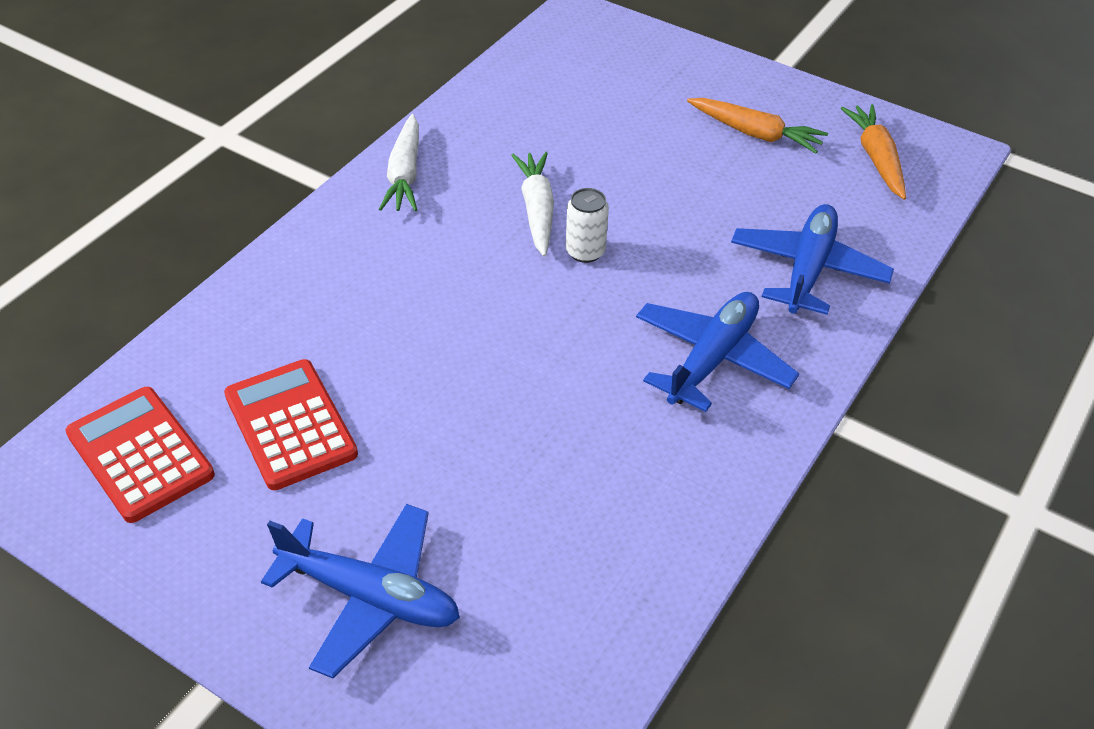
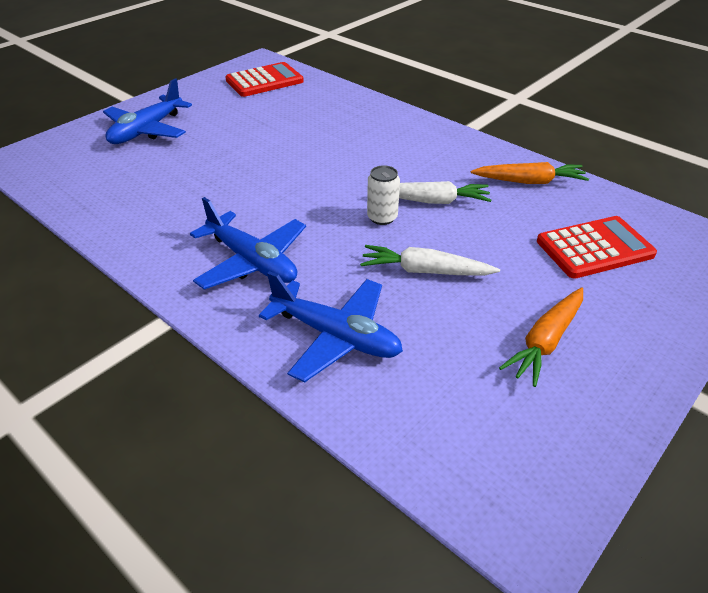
camera: 100 degrees right, 5 degrees down
red calculator [224,359,358,490] -> red calculator moved to [537,216,657,279]
white carrot [379,114,419,211] -> white carrot moved to [360,245,500,276]
orange carrot [840,104,906,200] -> orange carrot moved to [471,162,589,184]

